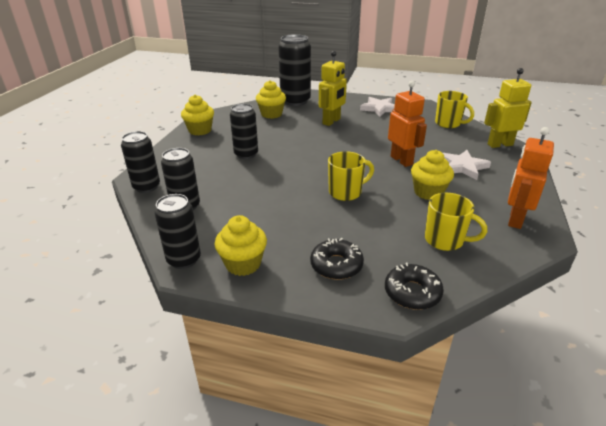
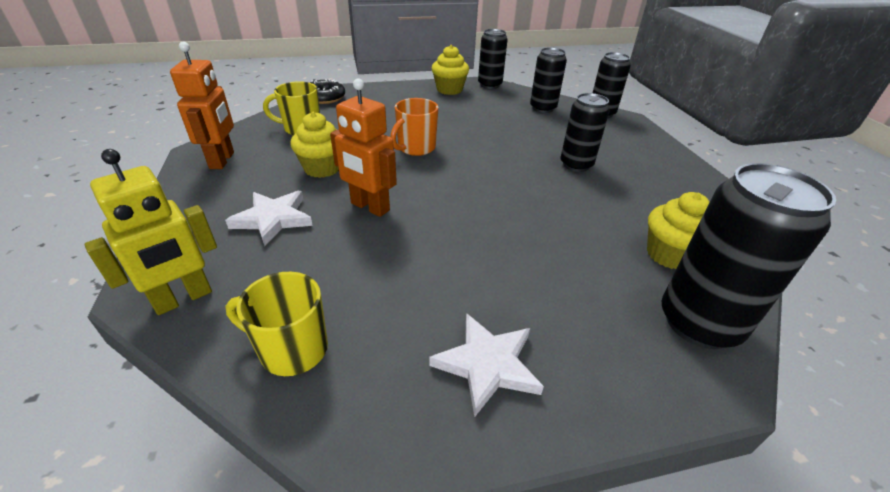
camera: 150 degrees right, 5 degrees up
yellow cupcake [181,95,214,135] -> none
black donut [310,238,364,280] -> none
yellow robot [319,51,347,126] -> none
yellow mug [328,151,374,201] -> orange mug [390,98,439,156]

